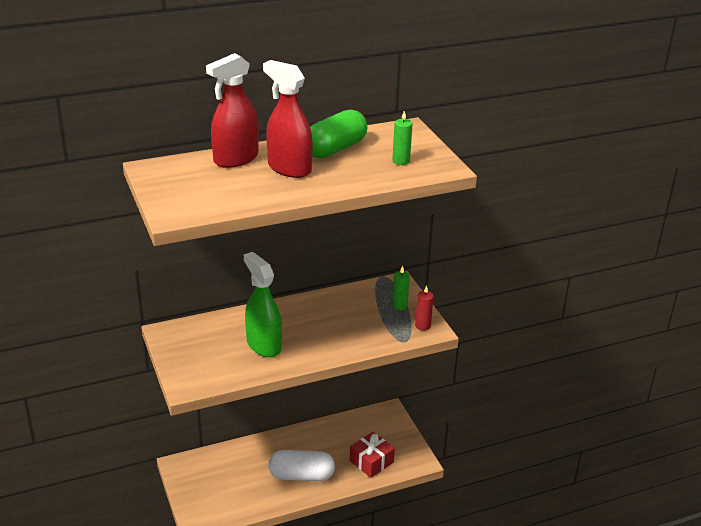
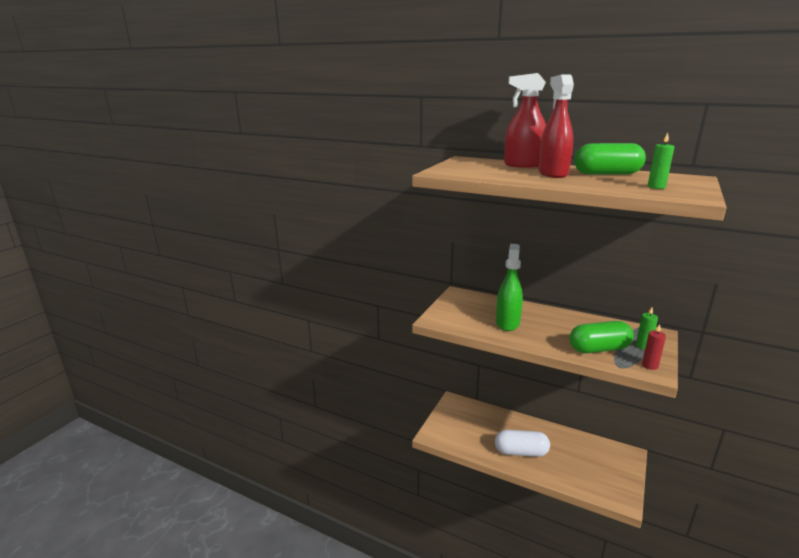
camera: 50 degrees right, 10 degrees down
white capsule [268,450,335,481] -> white capsule turned 45 degrees counterclockwise [495,430,550,457]
red gift [349,432,395,478] -> none
none -> green capsule [570,321,634,353]

